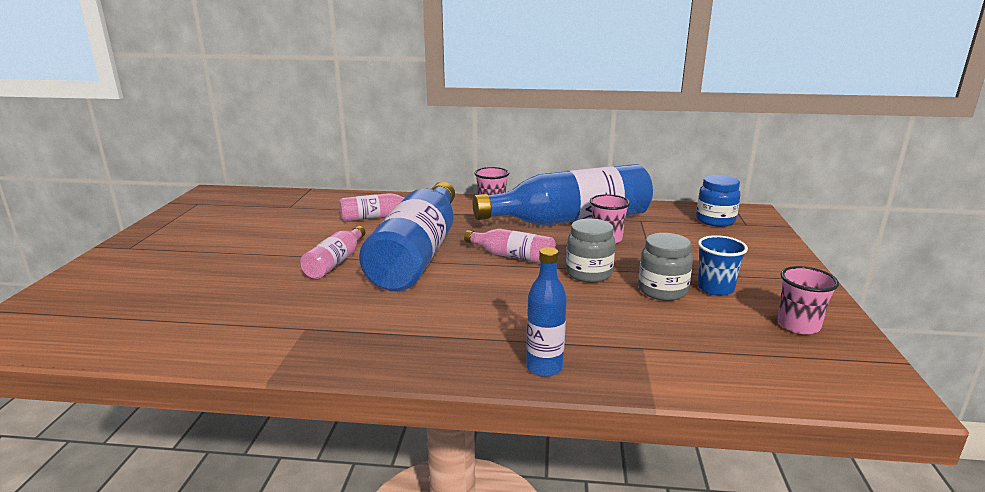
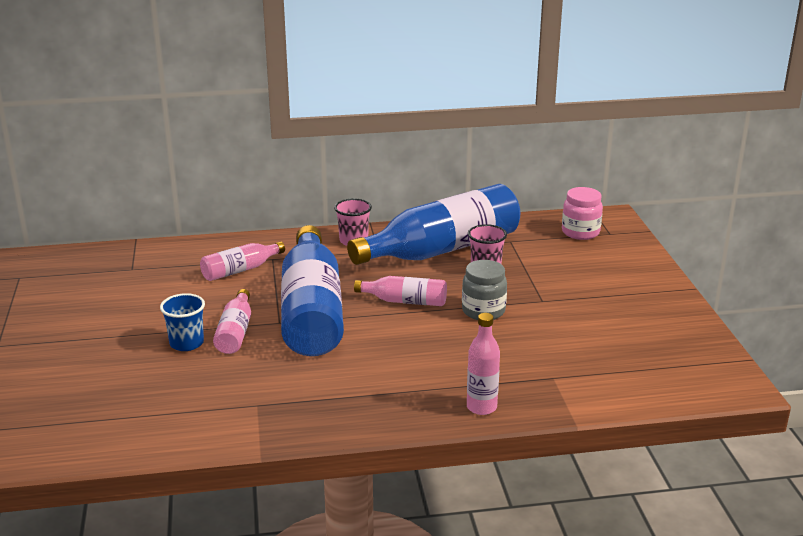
camera: 15 degrees left, 5 degrees up
blue bottle [526,247,567,377] -> pink bottle [467,313,500,415]
grey jar [638,233,693,301] -> none
blue jar [696,175,740,227] -> pink jar [562,187,603,240]
blue cup [697,235,748,296] -> blue cup moved to [160,293,205,351]
pink cup [777,266,839,334] -> none

